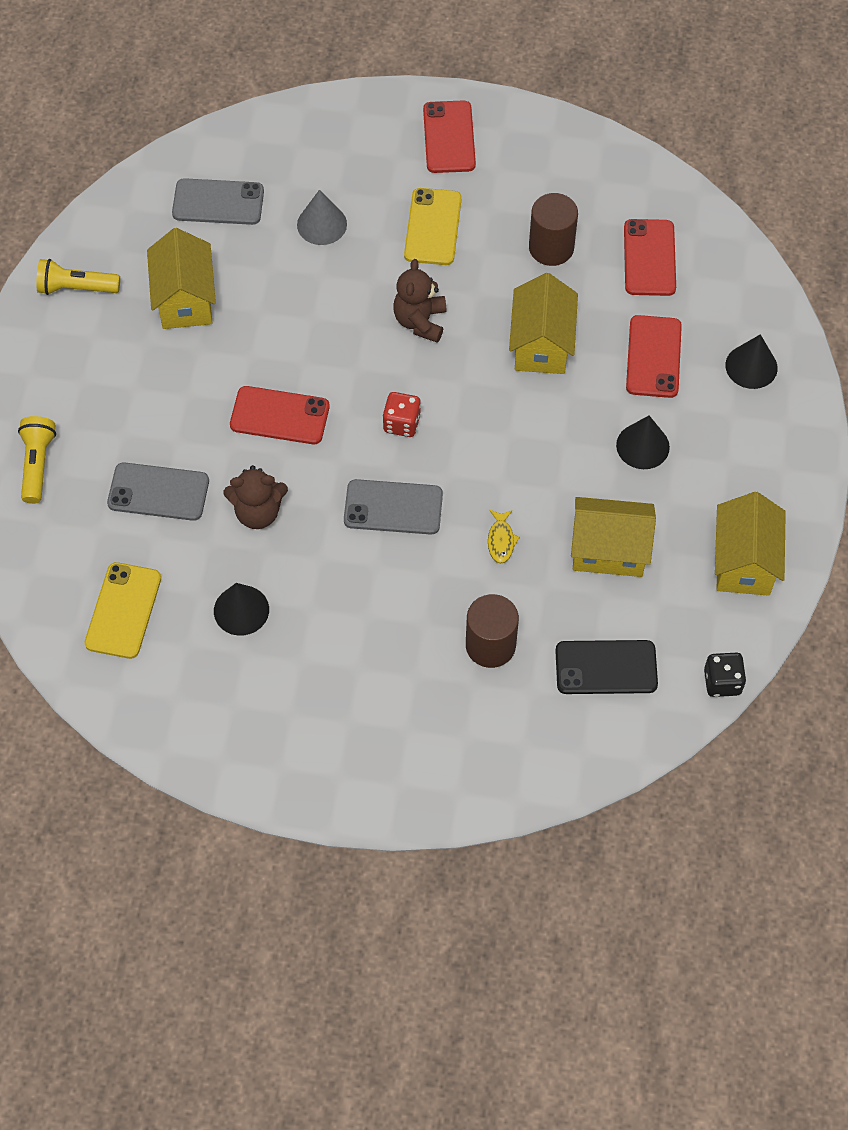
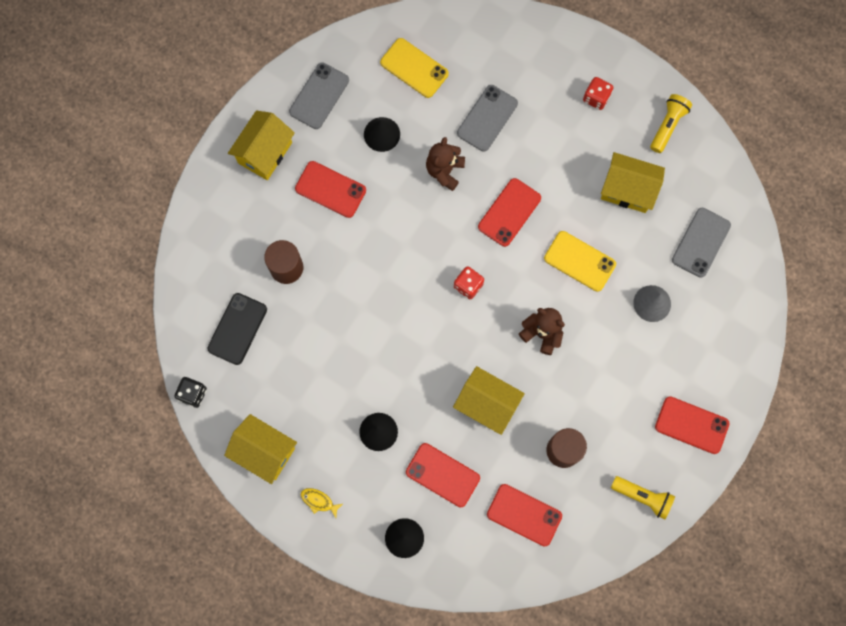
camera: 115 degrees right, 15 degrees up
yellow flashlight [18,416,56,504] -> yellow flashlight moved to [611,476,675,519]
grey phone [344,479,443,535] -> grey phone moved to [289,62,349,129]
yellow phone [404,188,462,265] -> yellow phone moved to [544,231,616,292]
yellow fish [488,510,520,564] -> yellow fish moved to [301,488,343,518]
yellow house [571,497,656,577] -> yellow house moved to [228,110,295,180]
none -> red phone [295,161,366,218]
none -> red dice [583,77,614,110]

